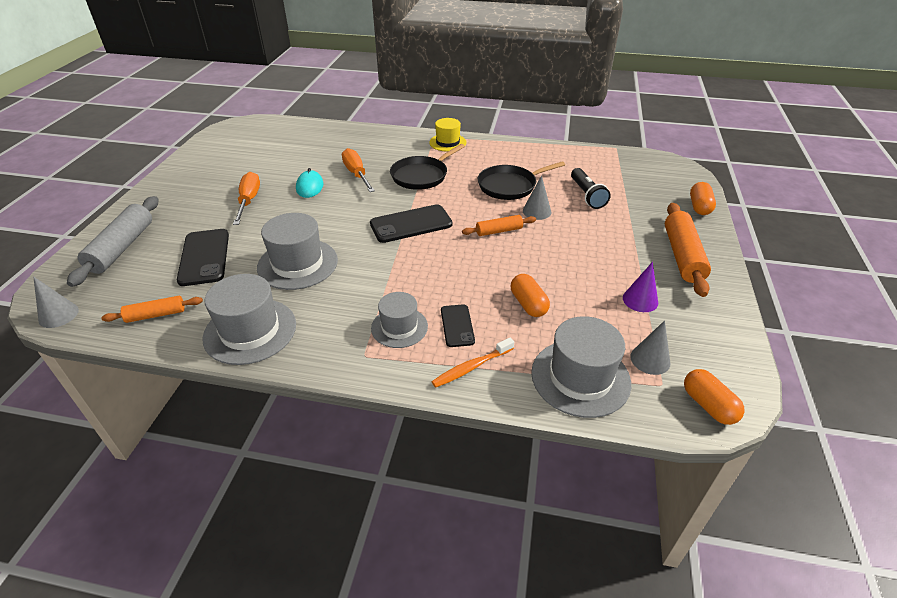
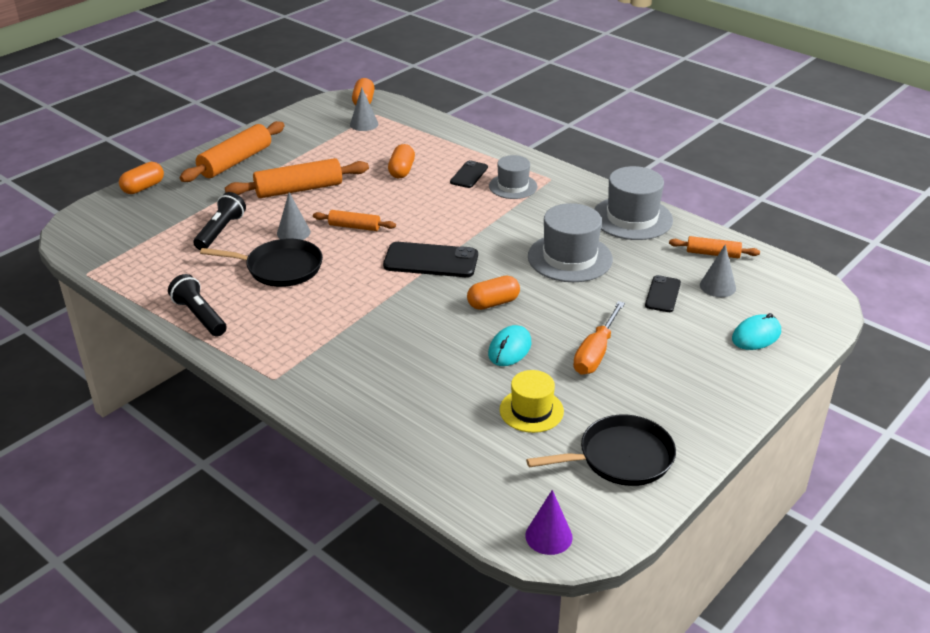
camera: 150 degrees left, 5 degrees down
grey cone [33,276,79,328] -> grey cone moved to [700,244,736,297]
grey rolling pin [67,196,158,287] -> turquoise mouse [732,313,781,350]
black phone [177,229,229,286] -> black phone [645,275,681,312], size x0.59
orange screwdriver [342,148,375,192] -> none
black pan [390,144,465,190] -> black pan moved to [526,415,676,486]
yellow hat [429,118,467,152] -> yellow hat moved to [500,370,564,433]
orange toothbrush [431,338,514,388] -> none
grey hat [531,316,631,418] -> none
purple cone [623,262,658,312] -> purple cone moved to [525,490,573,555]
none -> black flashlight [168,274,227,336]
none -> orange rolling pin [225,158,369,198]
none -> orange capsule [467,276,520,310]

